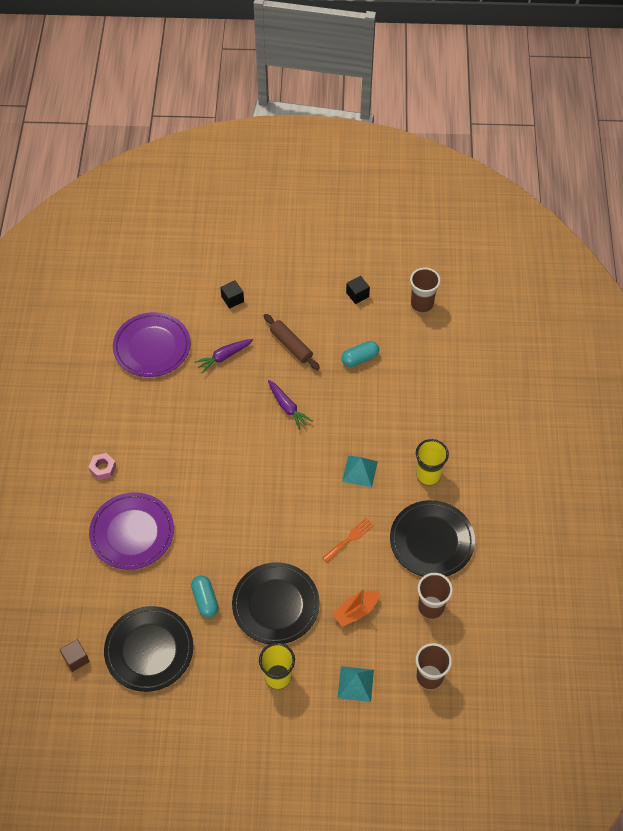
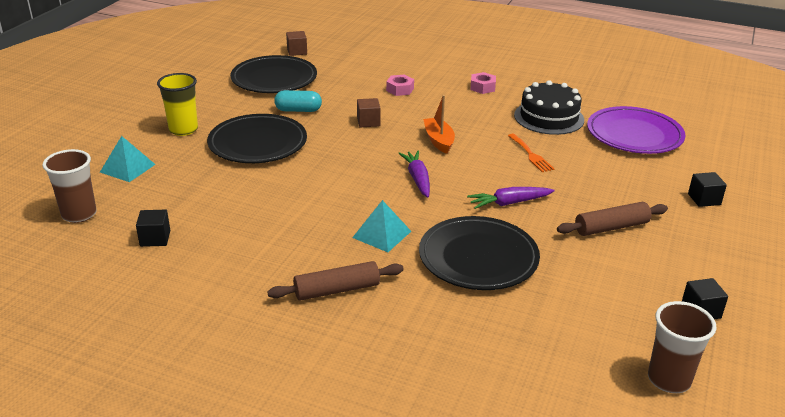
camera: 110 degrees right, 25 degrees down
purple plate [89,492,174,570] -> pink nut [386,75,414,96]
purple carrot [194,339,253,373] -> purple carrot moved to [398,151,430,198]
orange fork [322,518,374,562] -> orange fork moved to [508,134,554,172]
orange boat [333,588,380,626] -> orange boat moved to [423,95,455,154]
turquoise capsule [342,341,379,367] -> none
black plate [390,500,475,577] -> black plate moved to [419,216,540,290]
yellow cup [416,439,449,486] -> brown rolling pin [267,261,404,301]
brown cup [418,573,453,619] -> black cube [136,210,170,247]
none -> brown cube [357,98,381,127]
none -> black cake [514,80,584,135]

